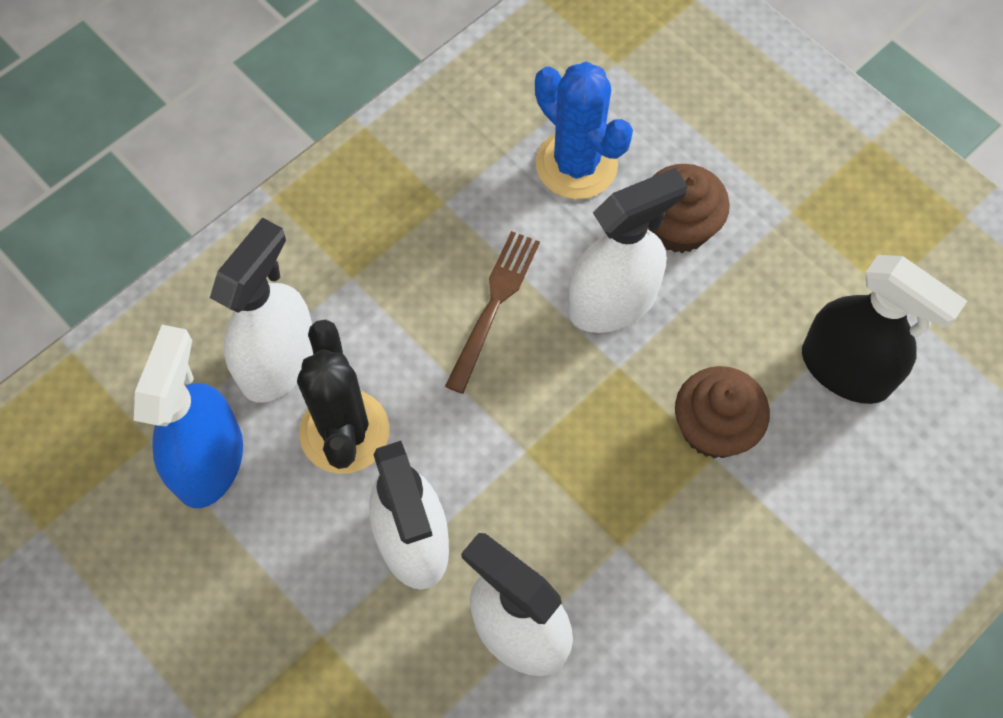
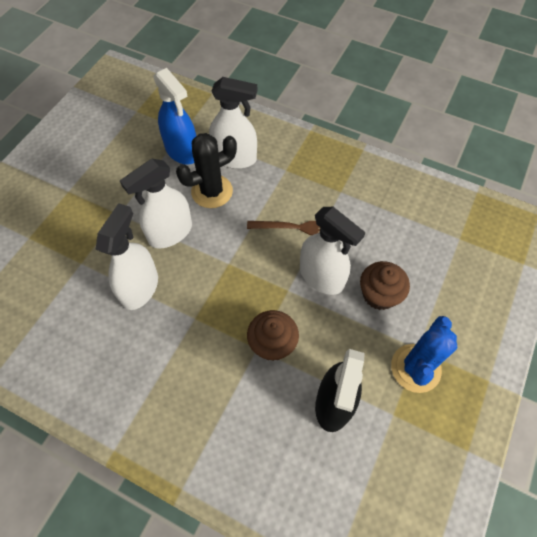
camera: 70 degrees right, 5 degrees down
blue spray bottle [134,325,243,508] -> blue spray bottle turned 60 degrees clockwise [153,68,196,165]
blue cactus [535,62,633,199] -> blue cactus moved to [391,316,457,393]

